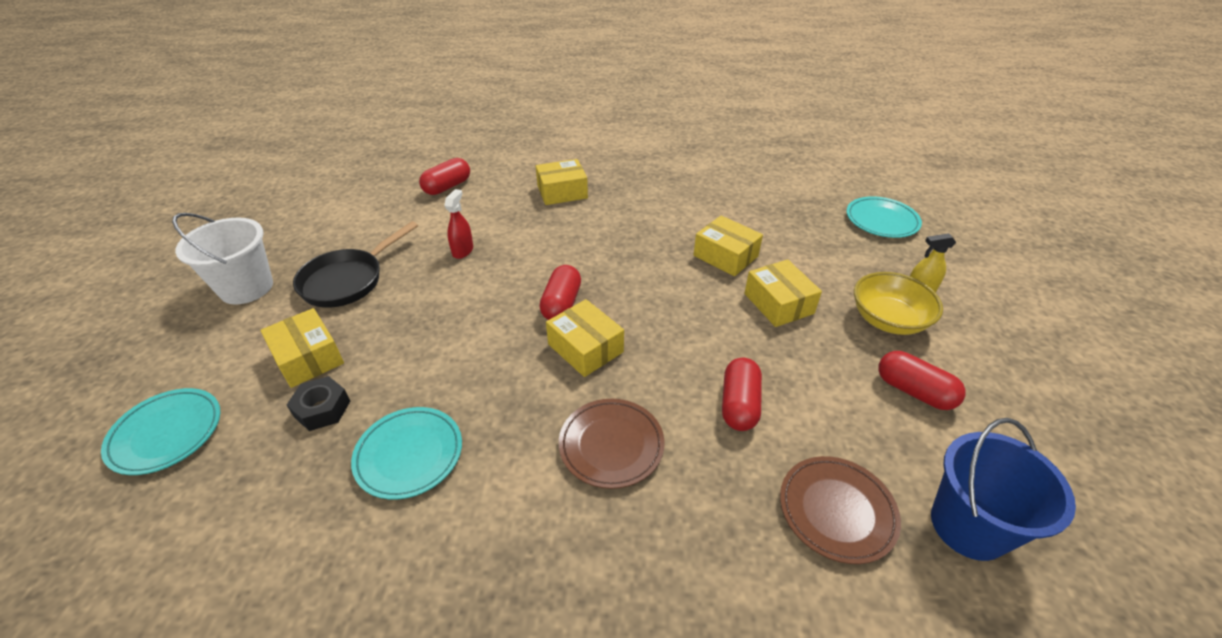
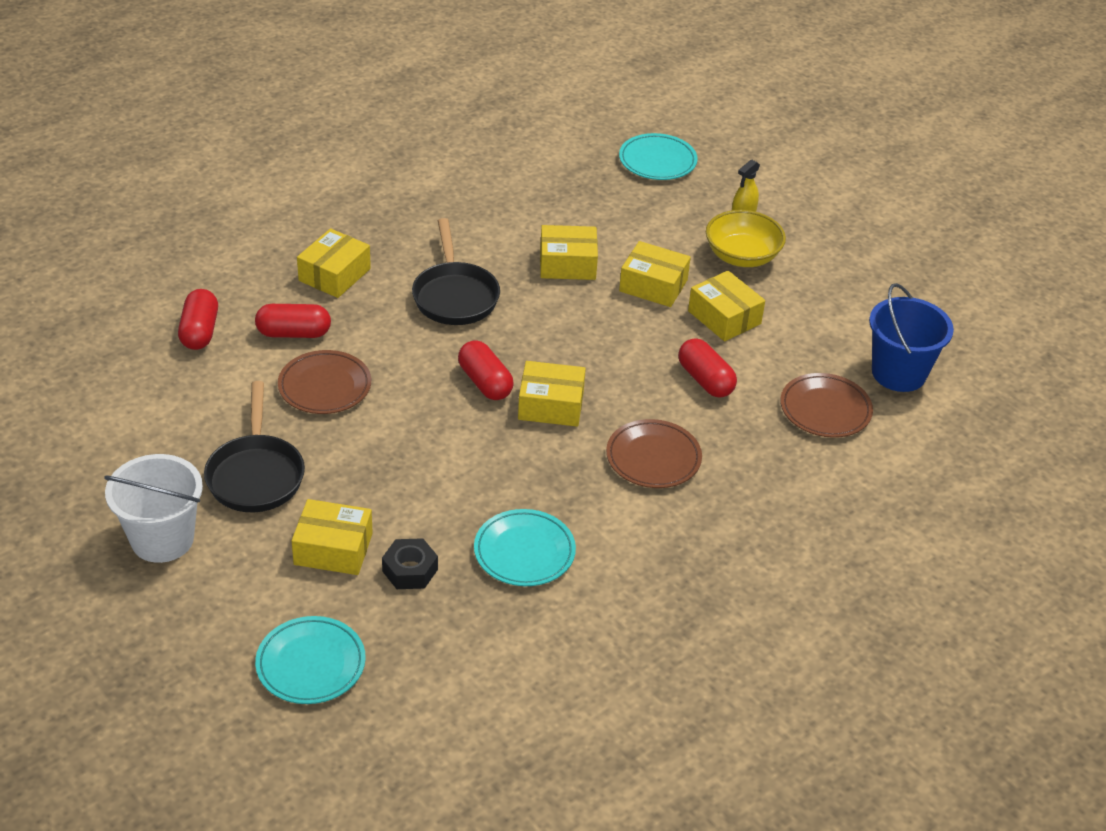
camera: 45 degrees left, 0 degrees up
red spray bottle [444,189,473,259] -> brown plate [278,350,371,414]
red capsule [878,351,966,410] -> red capsule moved to [255,304,331,338]
none -> black pan [412,218,500,325]
none -> yellow box [688,271,765,341]

